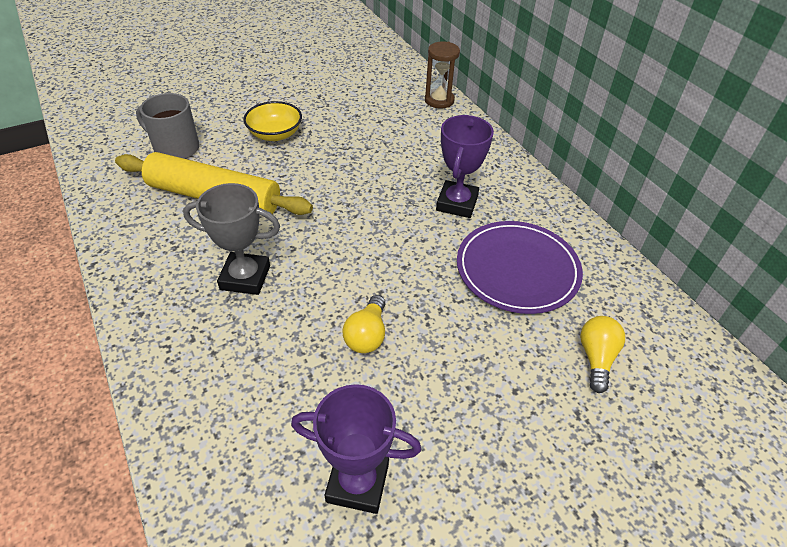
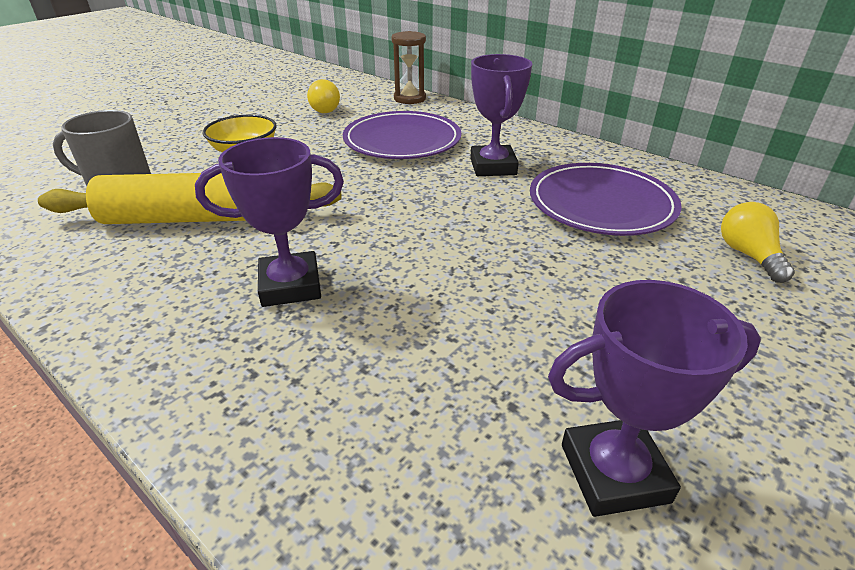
camera: 20 degrees left, 10 degrees down
grey trophy [183,183,280,295] -> purple trophy [195,137,344,307]
yellow light bulb [343,295,385,353] -> yellow light bulb moved to [307,79,340,113]
none -> purple plate [343,111,461,159]

